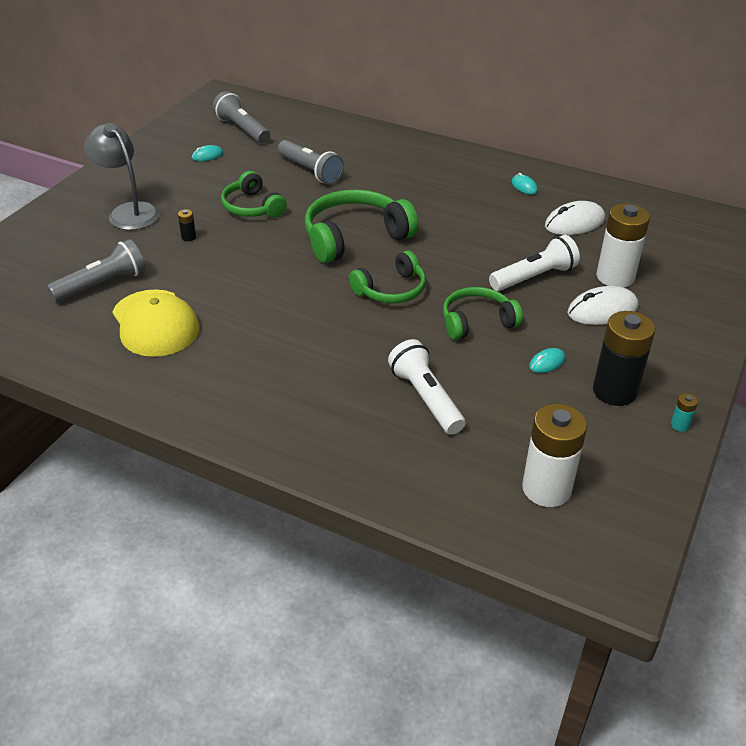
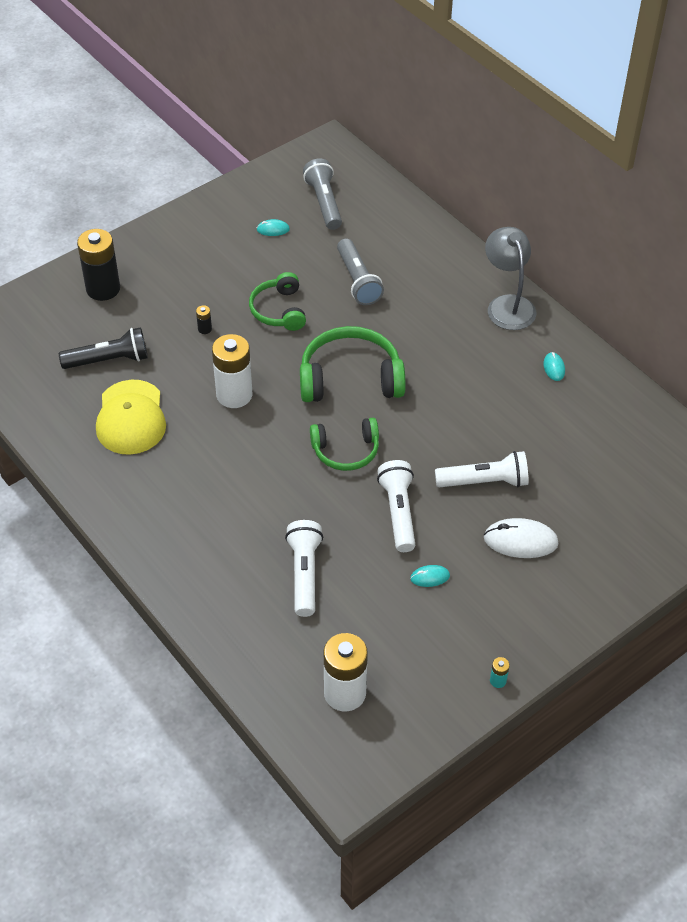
camera: 25 degrees right, 10 degrees up
grey flashlight [47,239,146,302] -> black flashlight [59,327,148,369]
grey lamp [84,123,160,230] -> grey lamp moved to [485,227,536,330]
green headphones [443,287,523,340] -> white flashlight [377,460,415,552]
white mouse [545,201,605,235] -> none
black battery [593,311,655,406] -> black battery moved to [77,229,120,301]
white battery [596,203,650,288] -> white battery moved to [212,334,252,408]

